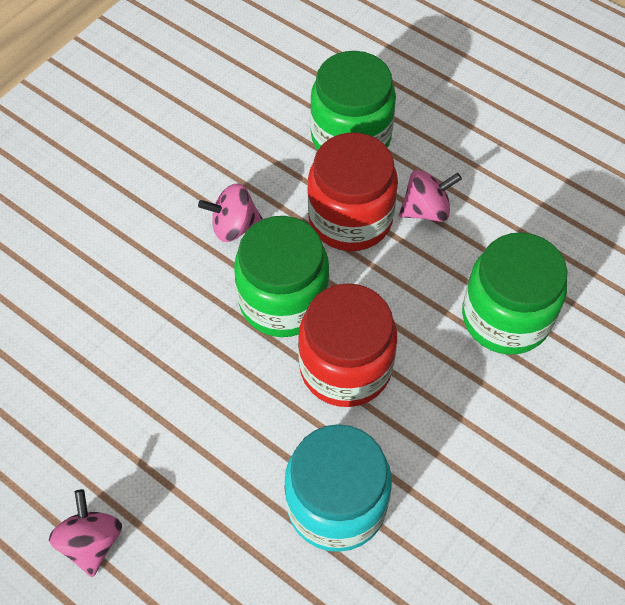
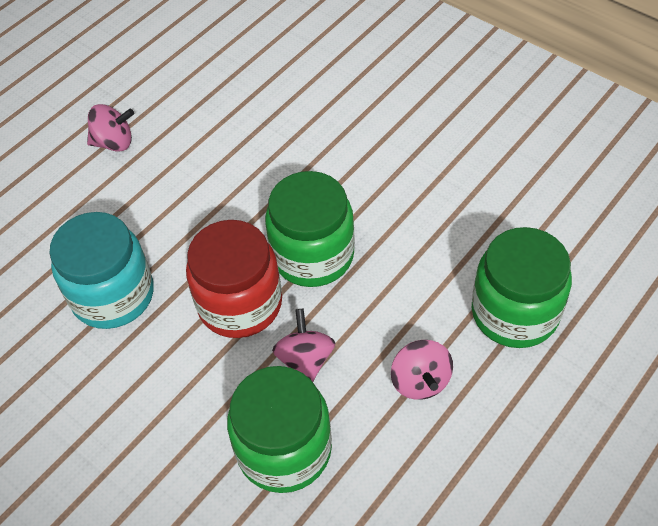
camera: 95 degrees right, 5 degrees down
pink spinning top [198,183,263,242] -> pink spinning top moved to [272,309,335,382]
red jar [307,133,398,251] -> none

